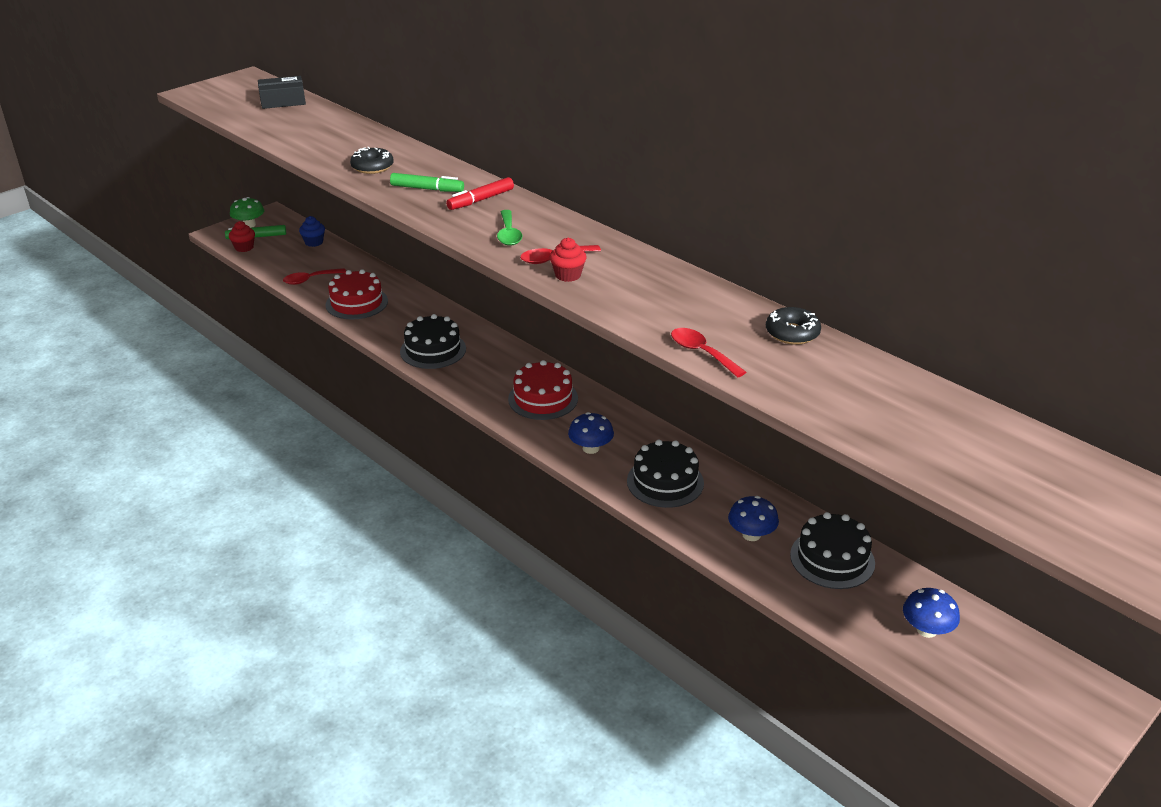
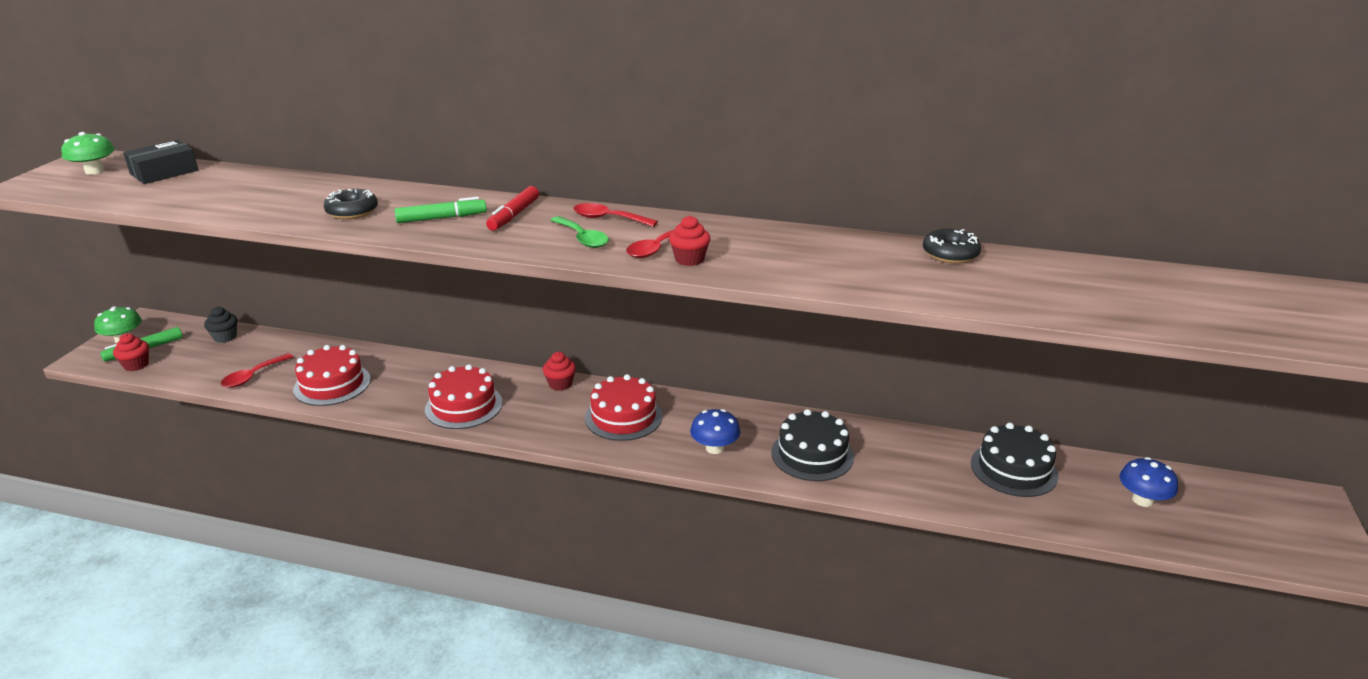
camera: 30 degrees left, 5 degrees down
blue cupcake [299,216,325,247] -> black cupcake [204,307,238,343]
black cake [400,314,466,369] -> red cake [425,364,503,429]
red spoon [671,328,746,378] -> red spoon moved to [573,203,658,227]
blue mushroom [728,496,779,541] -> none
none -> green mushroom [61,132,115,175]
none -> red cupcake [542,352,576,391]

